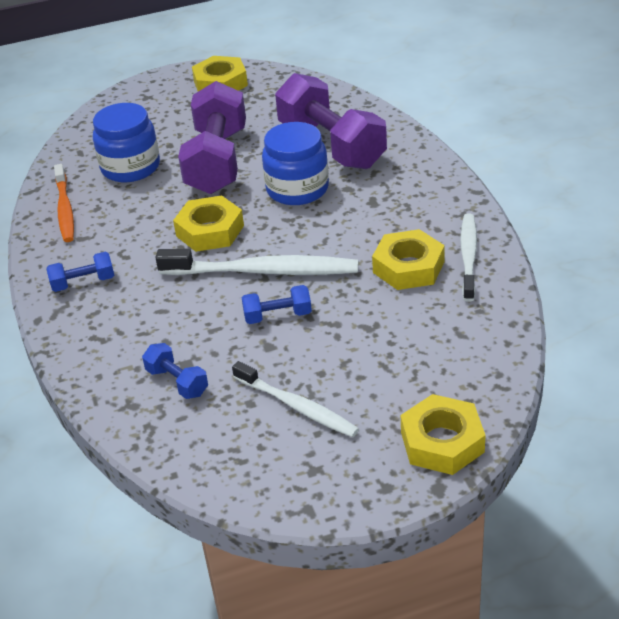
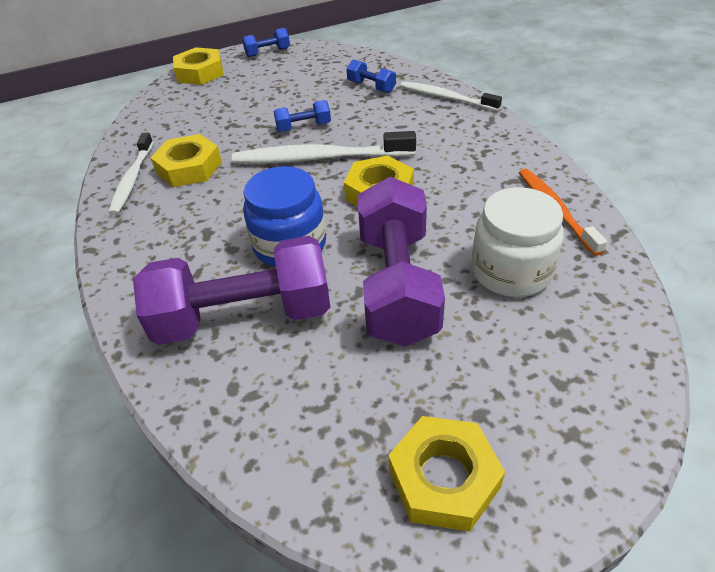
camera: 175 degrees right, 5 degrees up
blue dumbbell [46,252,114,292] -> blue dumbbell moved to [242,28,290,57]
blue jar [93,103,160,182] -> white jar [472,187,564,297]
white toothbrush [232,361,359,437] -> white toothbrush moved to [400,81,502,111]
purple dumbbell [275,73,387,169] -> purple dumbbell turned 60 degrees counterclockwise [133,236,331,345]

